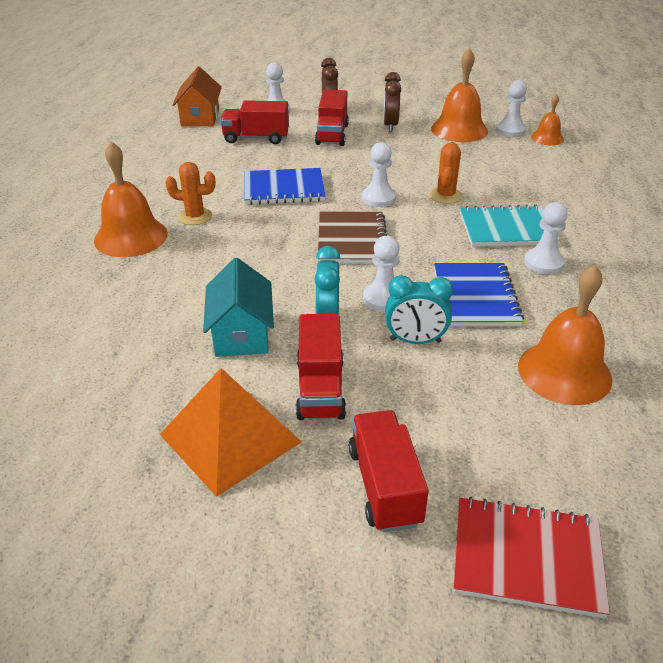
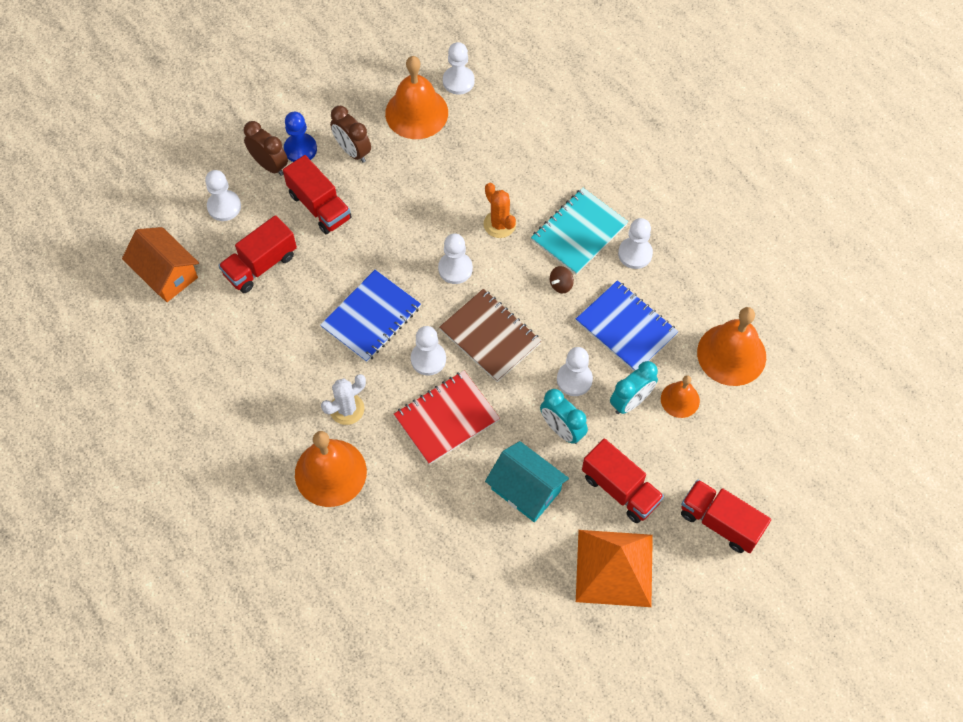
camera: 45 degrees left, 25 degrees up
orange cactus [165,162,215,225] -> white cactus [321,374,366,425]
red notebook [454,497,610,618] -> red notebook moved to [394,371,500,465]
orange bell [531,94,564,146] -> orange bell moved to [661,375,700,418]
none -> blue pawn [284,112,317,162]
none -> white pawn [411,326,446,376]
none -> brown spinning top [550,266,574,293]

